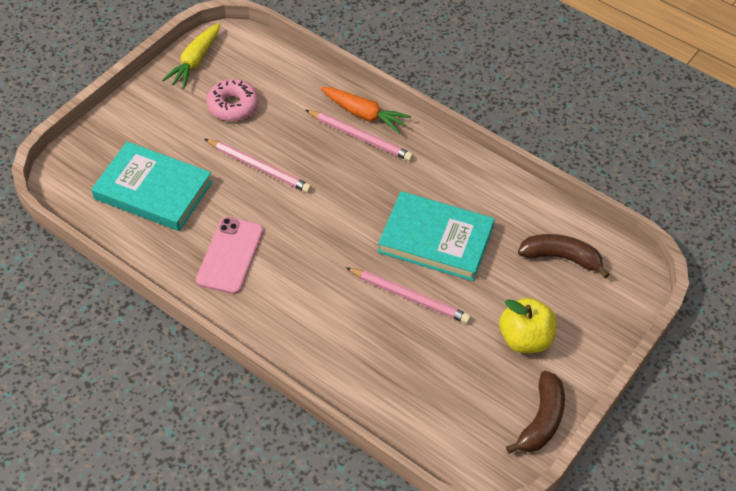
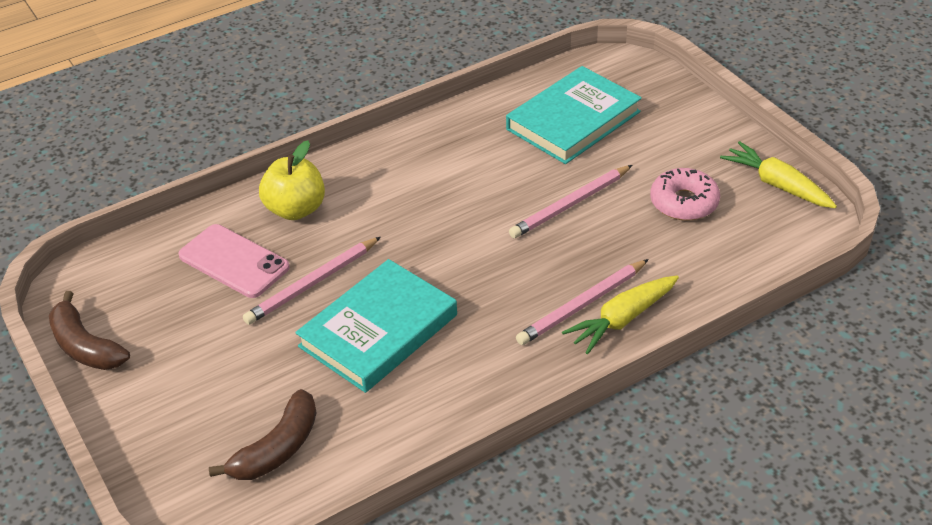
camera: 115 degrees right, 10 degrees down
pink phone [196,217,264,294] -> pink phone moved to [178,224,290,298]
orange carrot [321,87,411,134] -> yellow carrot [562,275,679,354]
yellow apple [499,298,557,353] -> yellow apple moved to [259,141,325,220]

